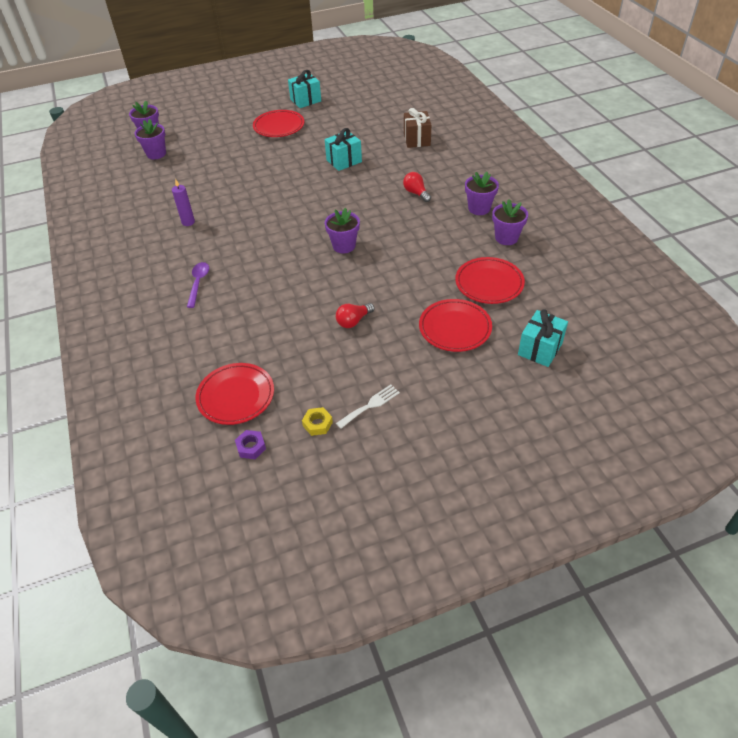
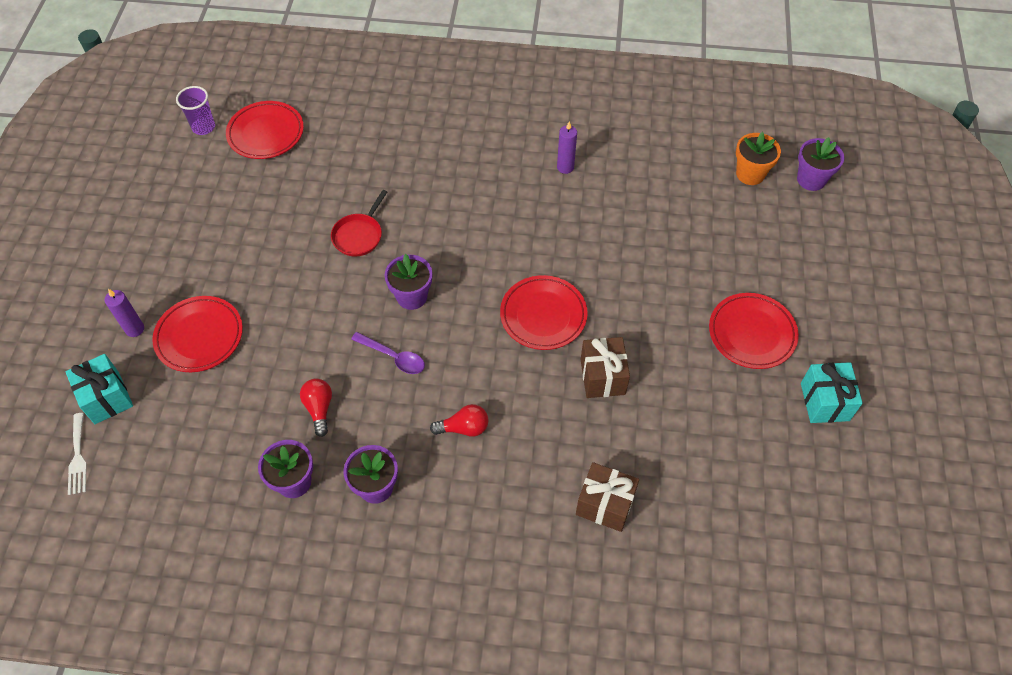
camera: 115 degrees right, 10 degrees up
purple flower pot [134,119,166,159] -> orange flower pot [736,132,781,185]
purple spoon [187,262,209,308] -> purple spoon moved to [351,332,425,374]
purple nut [235,430,266,459] -> purple cup [176,86,215,135]
yellow nut [302,407,333,436] -> none
turquoise gift [325,128,362,171] -> brown gift [580,337,630,398]
red light bulb [336,303,375,328] -> red light bulb moved to [300,379,332,437]
white fork [336,384,400,429] -> white fork moved to [68,413,87,495]
red plate [455,257,525,304] -> red plate moved to [500,275,588,350]
none -> purple candle [105,289,144,337]
none -> red pan [331,190,387,256]

